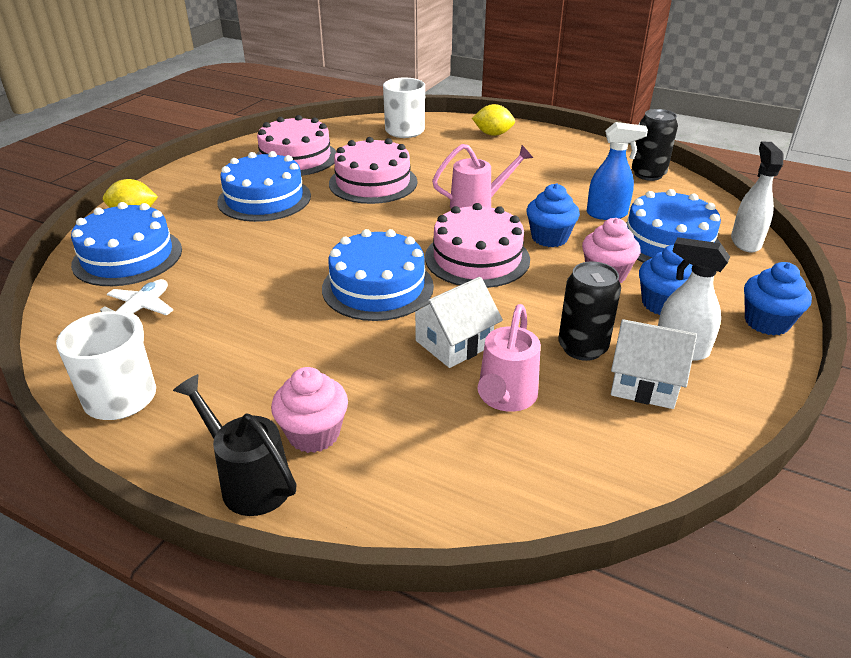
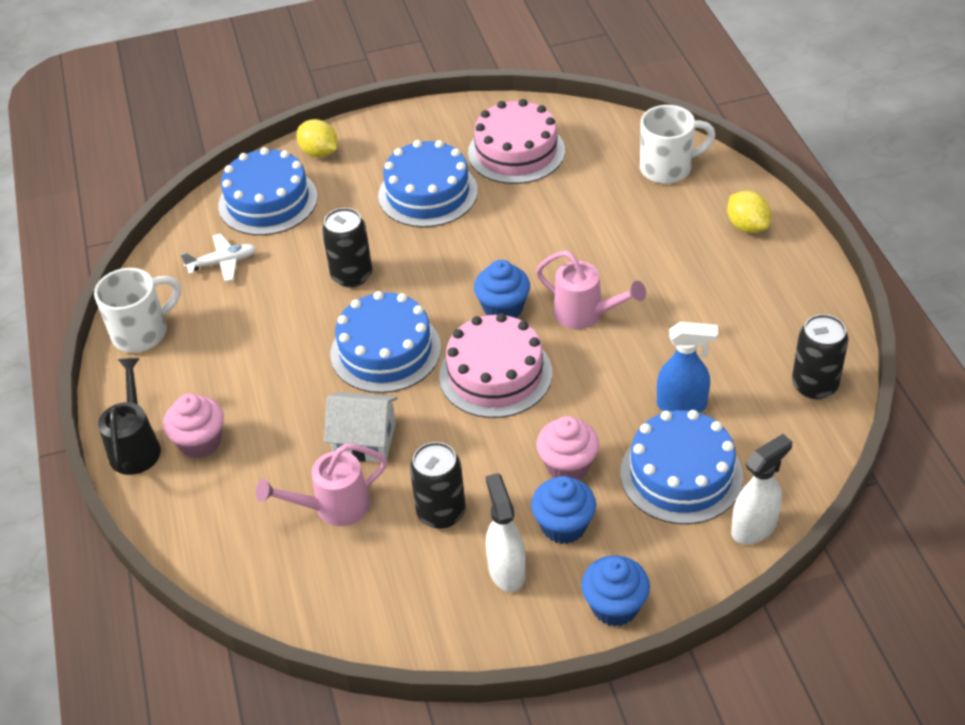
camera: 50 degrees right, 10 degrees up
pink cake [329,137,418,204] -> none
blue cupcake [526,183,580,247] -> blue cupcake moved to [474,260,530,318]
blue spray bottle [587,122,648,220] -> blue spray bottle turned 45 degrees counterclockwise [657,322,718,413]
white house [611,319,697,409] -> none
none -> black can [322,208,372,288]

